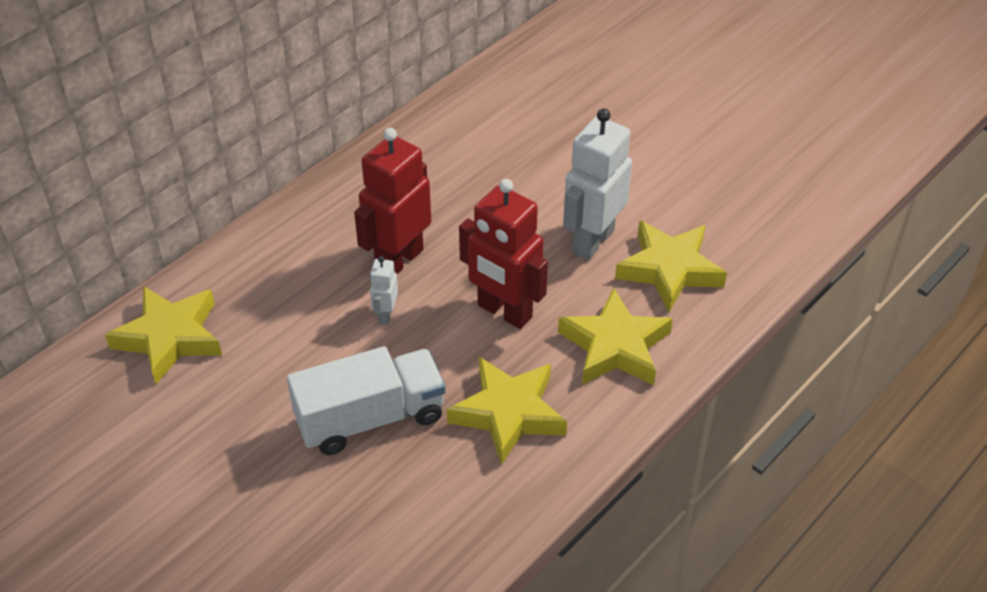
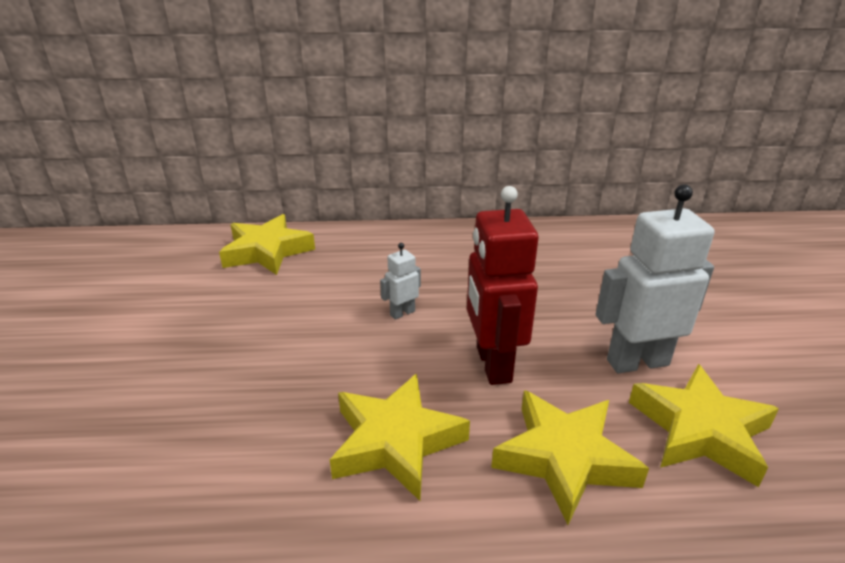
camera: 45 degrees right, 15 degrees down
white truck [287,346,446,455] -> none
red robot [354,128,431,274] -> none

